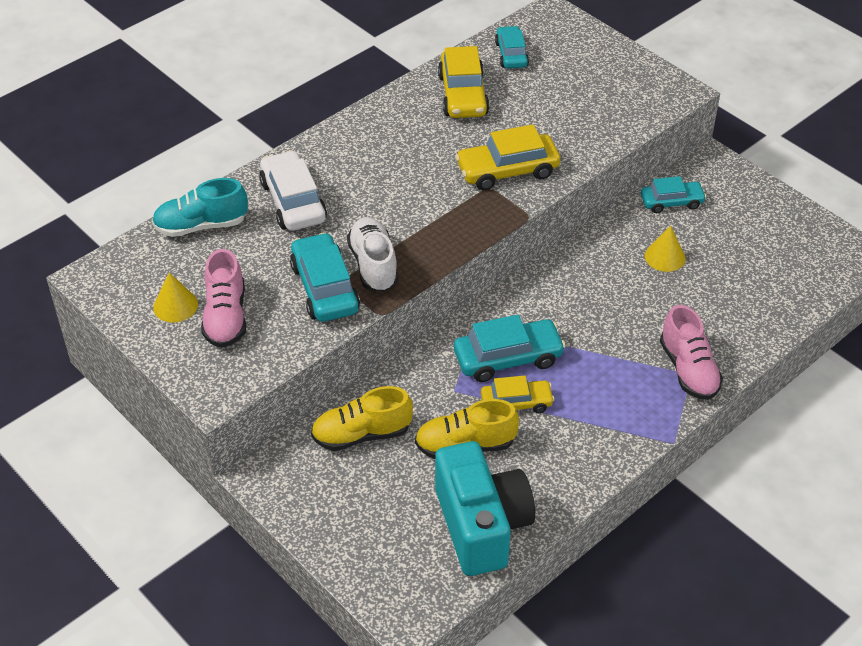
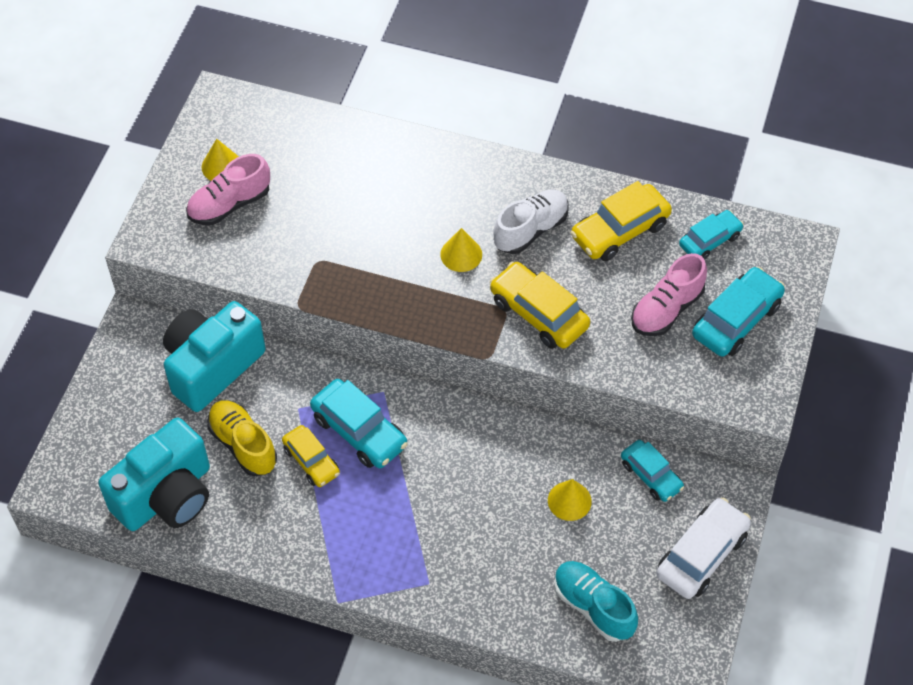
camera: 60 degrees right, 10 degrees up
turquoise shoe [152,178,248,237] -> turquoise shoe moved to [554,561,638,642]
white car [259,150,327,231] -> white car moved to [656,497,751,599]
turquoise car [290,232,360,322] -> turquoise car moved to [692,267,785,357]
yellow shoe [311,386,413,451] -> turquoise camera [163,301,266,412]
white shoe [347,217,398,292] -> white shoe moved to [493,190,568,254]
pink shoe [660,305,723,400] -> pink shoe moved to [631,253,707,336]
none -> yellow cone [440,228,482,272]

